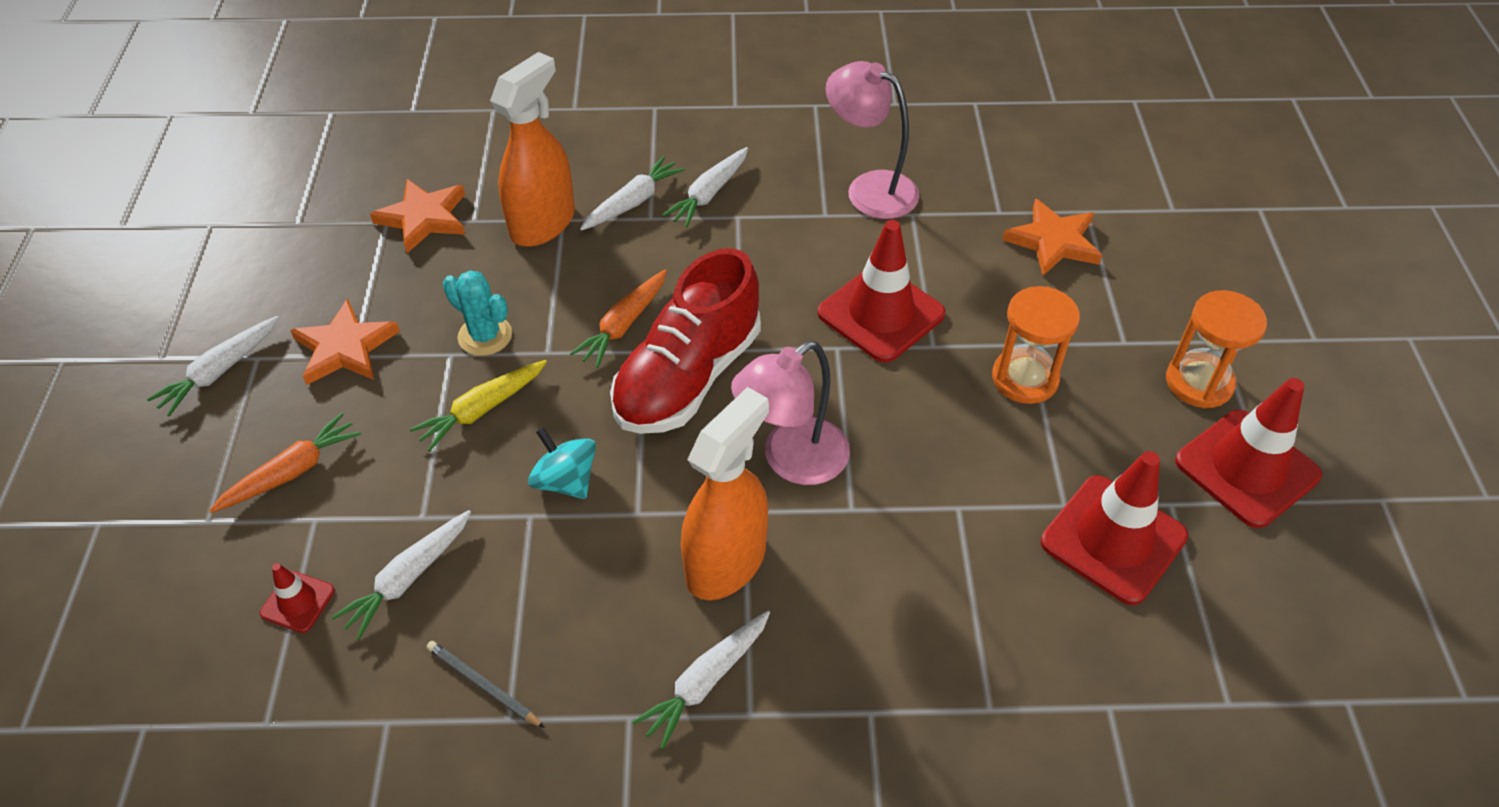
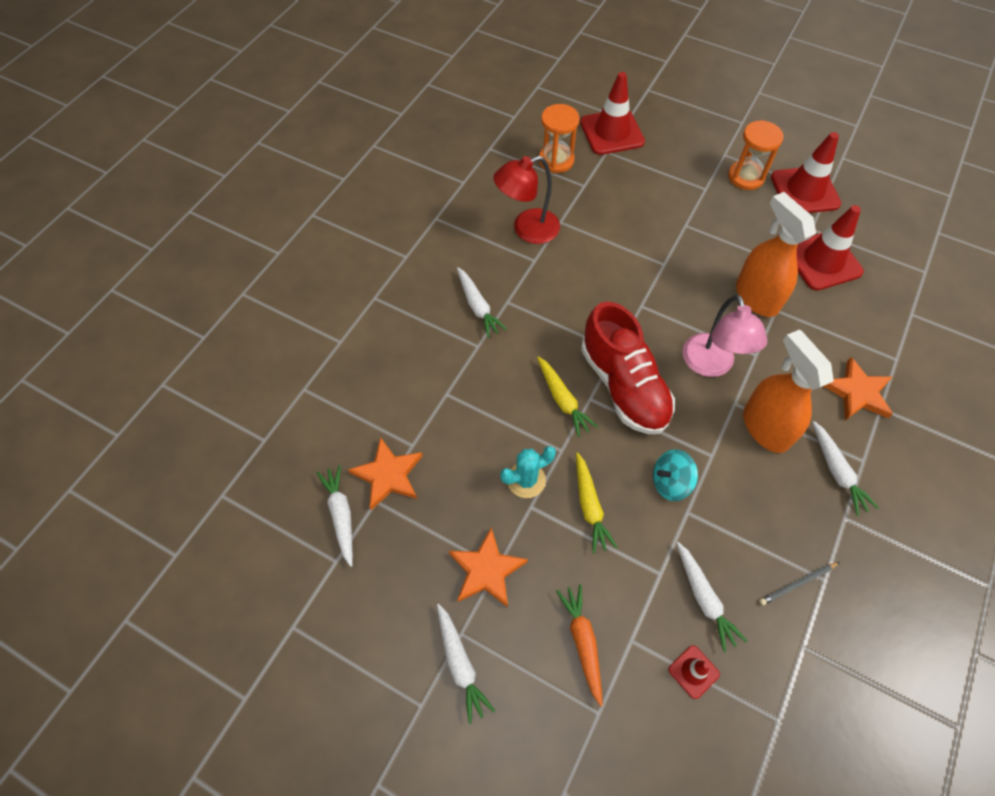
camera: 60 degrees left, 10 degrees up
orange spray bottle [490,52,575,247] -> orange spray bottle moved to [736,192,816,317]
orange carrot [570,269,667,368] -> yellow carrot [537,356,598,437]
white carrot [580,156,685,231] -> white carrot moved to [317,465,353,567]
red traffic cone [818,220,946,363] -> red traffic cone moved to [580,72,645,155]
pink lamp [826,61,919,219] -> red lamp [493,156,560,244]
orange hourglass [992,286,1080,404] -> orange hourglass moved to [539,104,580,173]
orange star [1002,199,1102,276] -> orange star moved to [823,357,893,420]

